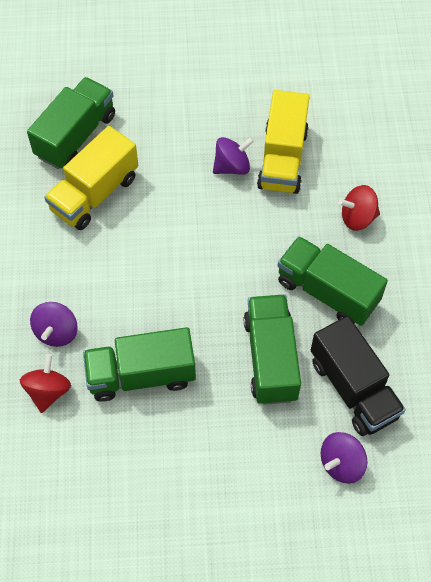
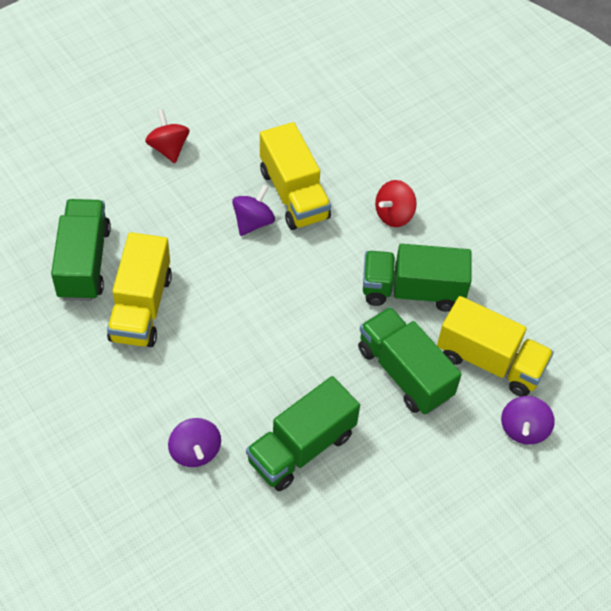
camera: 35 degrees left, 5 degrees down
red spinning top [20,354,71,413] -> red spinning top moved to [145,109,189,163]
black truck [311,316,406,436] -> yellow truck [437,296,554,397]

